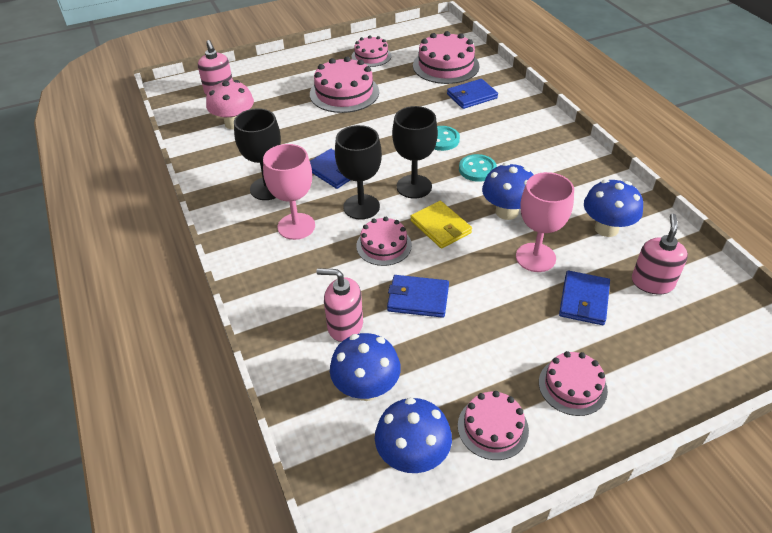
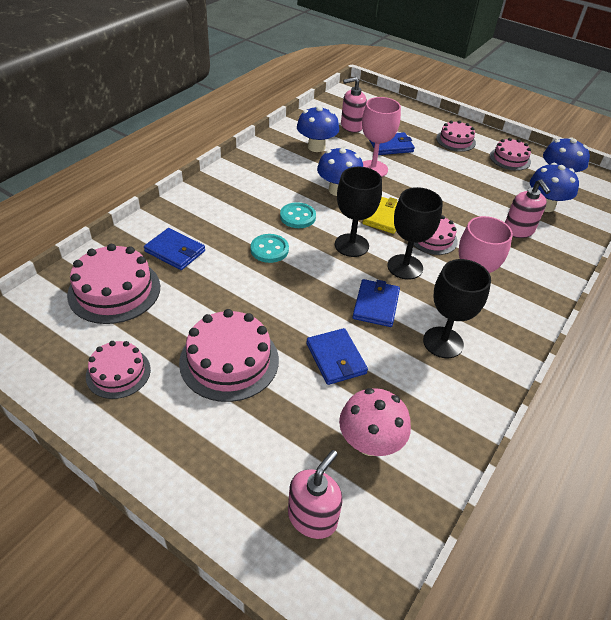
camera: 125 degrees left, 0 degrees up
blue wallet [387,275,449,318] -> blue wallet moved to [306,328,368,385]

